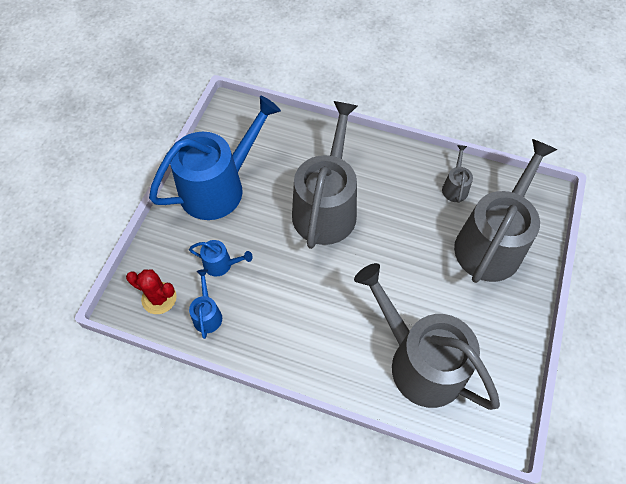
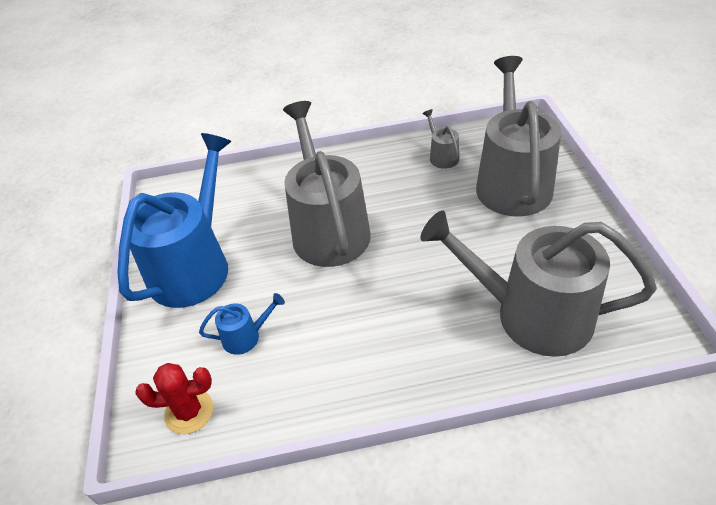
camera: 25 degrees left, 15 degrees down
blue watering can [189,269,222,339] -> none

